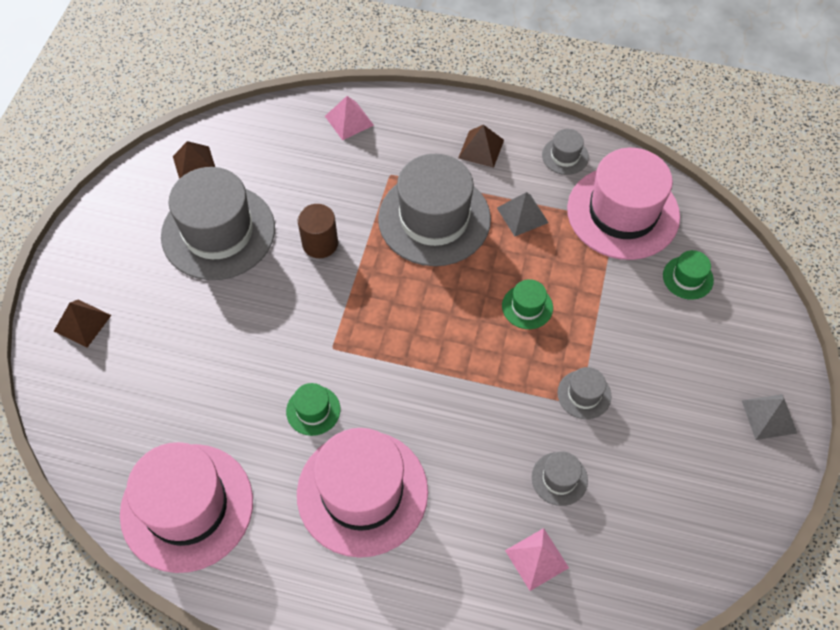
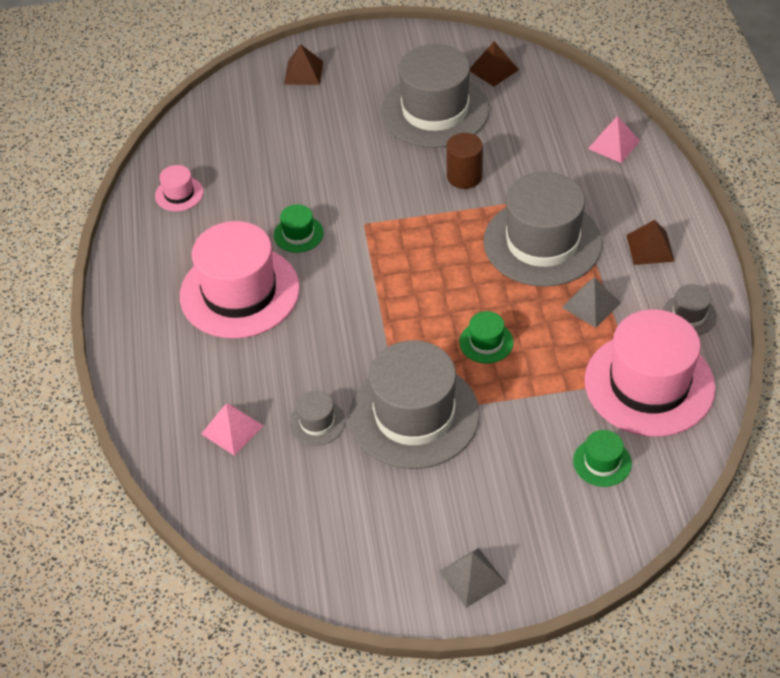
camera: 70 degrees right, 10 degrees down
pink hat [120,442,253,573] -> pink hat [155,165,203,212], size x0.43
grey hat [558,367,611,419] -> grey hat [350,340,480,469], size x2.32

